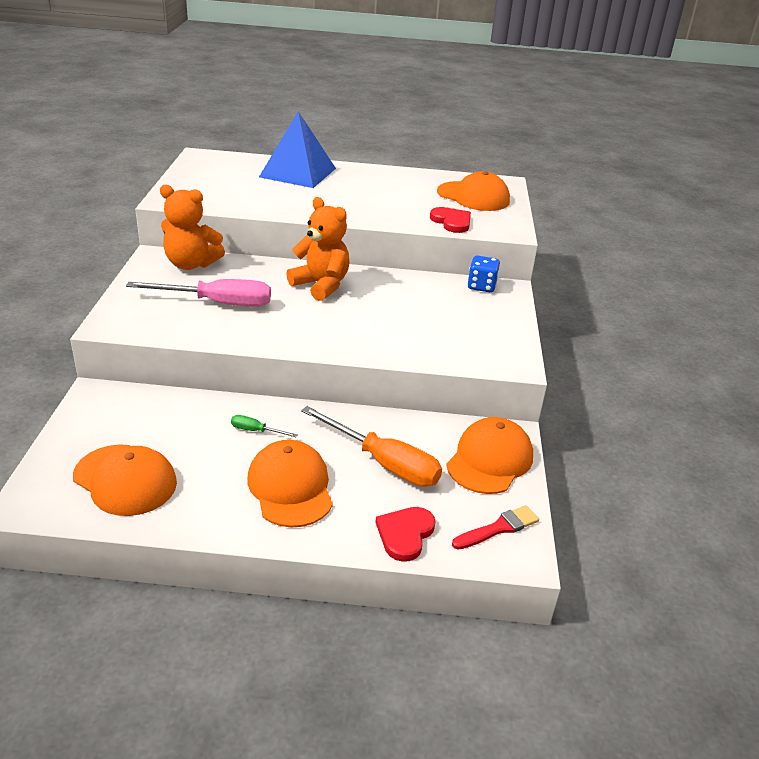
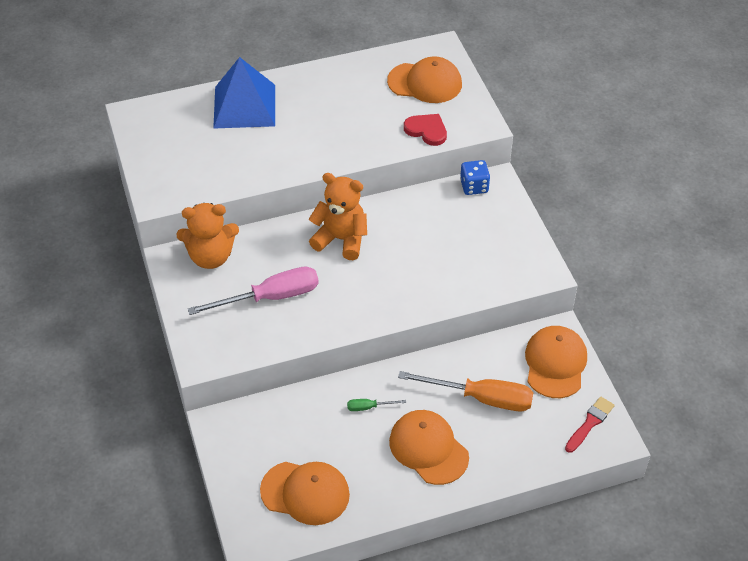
camera: 20 degrees left, 15 degrees up
red heart [375,507,435,562] -> none

